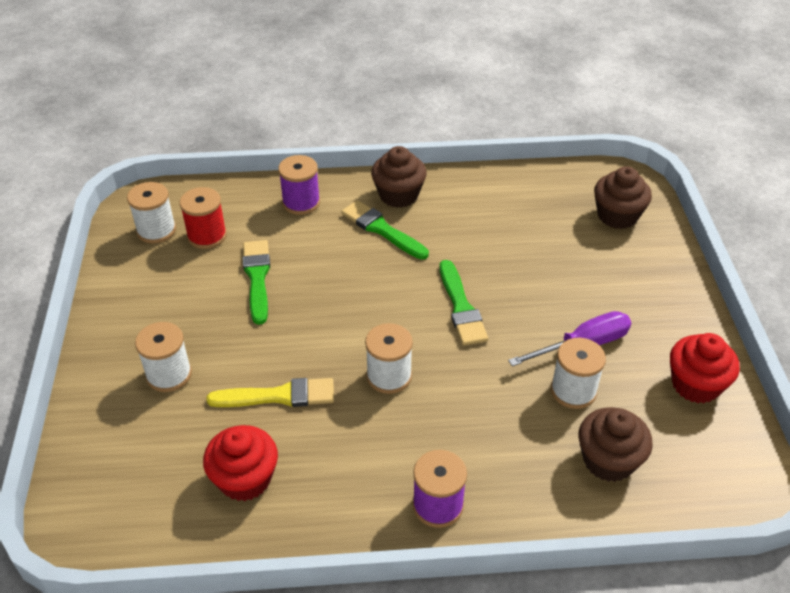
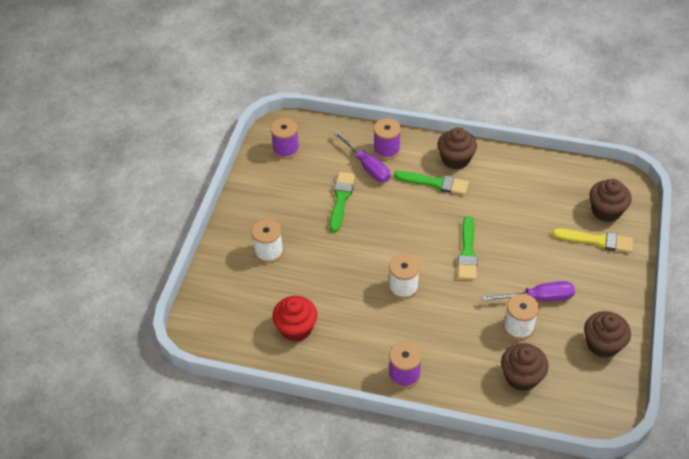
camera: 20 degrees right, 5 degrees up
white spool [127,182,176,243] -> purple spool [270,118,299,159]
red spool [180,187,227,249] -> none
yellow brush [206,378,334,407] -> yellow brush moved to [552,228,633,253]
green brush [341,200,429,260] -> green brush turned 135 degrees clockwise [394,171,469,195]
red cupcake [670,333,740,403] -> brown cupcake [584,311,631,358]
none -> purple screwdriver [334,131,391,182]

